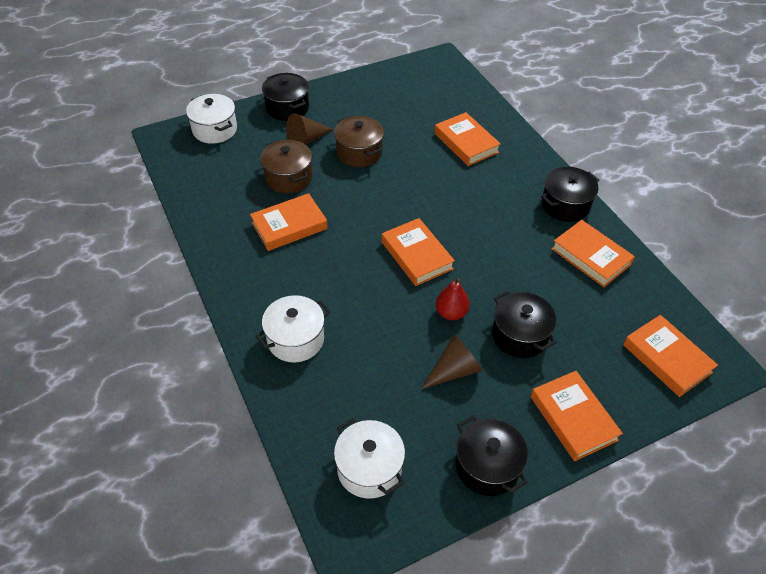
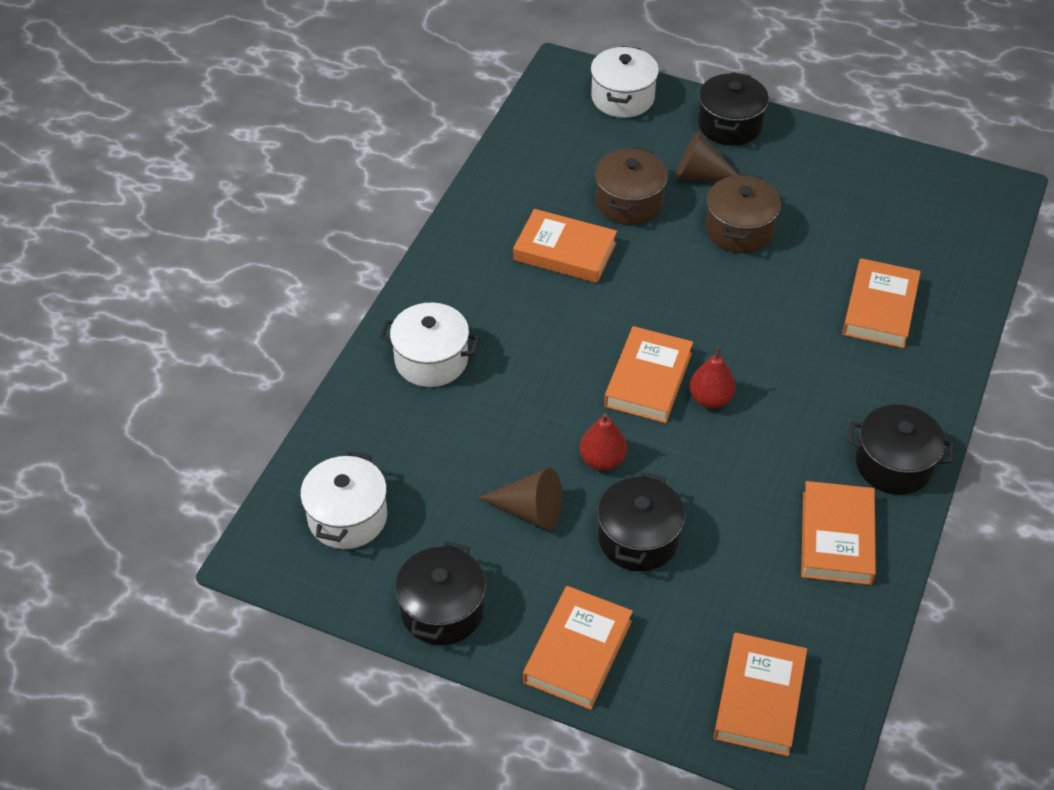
camera: 50 degrees right, 0 degrees up
none -> red pear [689,347,736,408]

